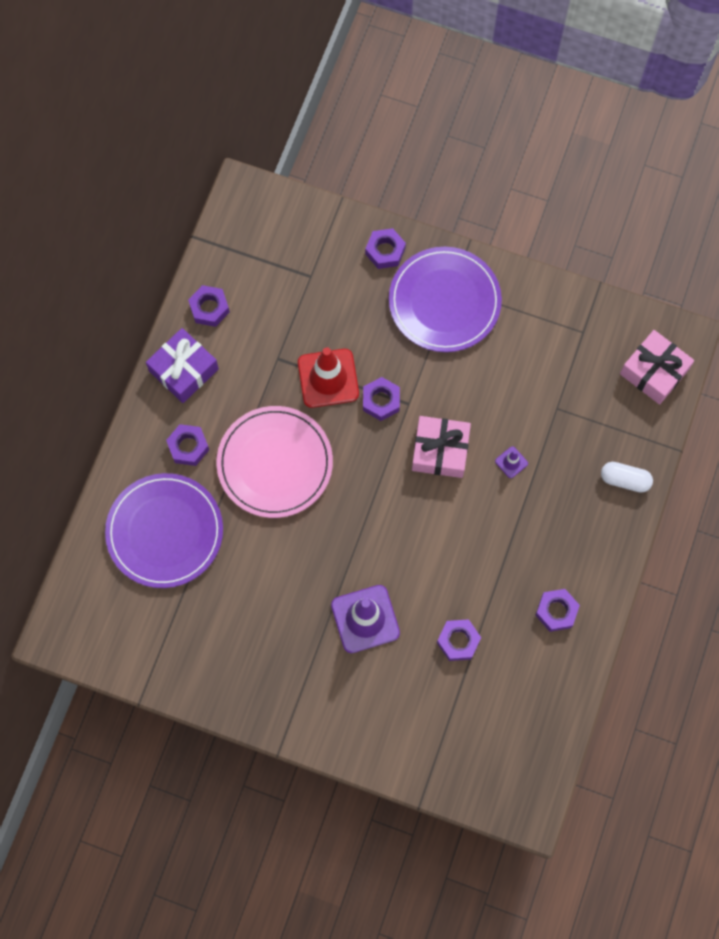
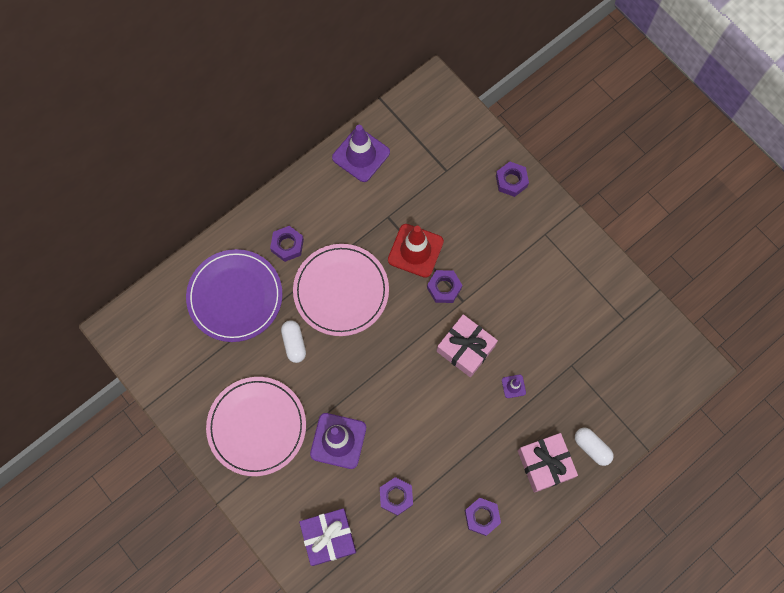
camera: 30 degrees right, 0 degrees up
purple gift [146,328,219,403] -> purple gift moved to [299,508,356,566]
purple nut [188,285,230,327] -> purple traffic cone [332,125,390,182]
purple plate [389,247,502,352] -> none
pink gift [620,330,694,405] -> pink gift moved to [518,433,578,493]
none -> pink plate [206,377,306,476]
none -> white capsule [281,320,306,363]

